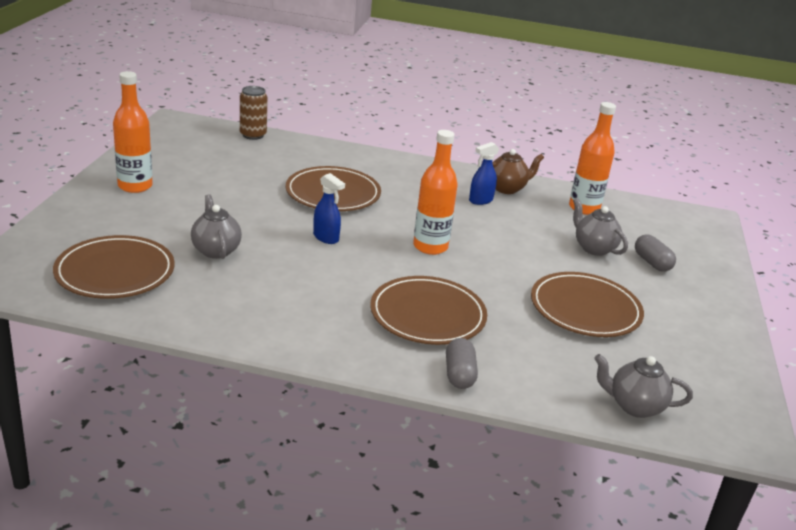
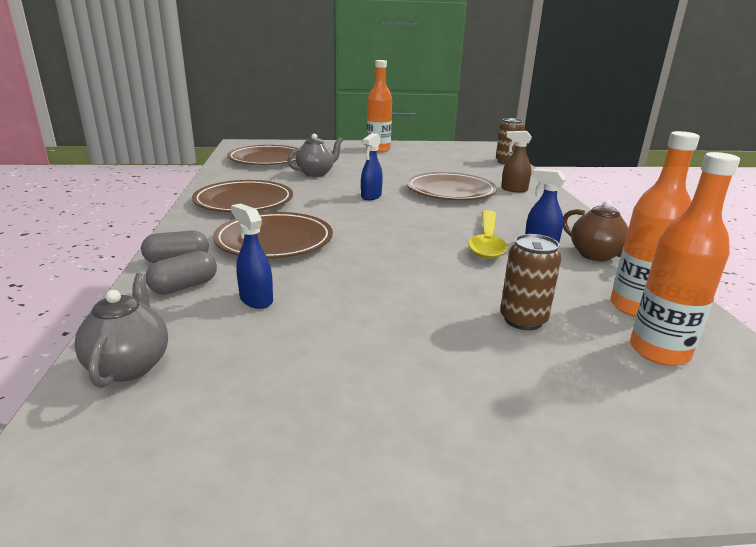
camera: 75 degrees right, 5 degrees down
orange bottle [413,130,458,255] -> orange bottle moved to [630,152,740,366]
brown plate [531,272,644,337] -> brown plate moved to [192,180,293,212]
grey teapot [573,198,628,256] -> brown can [500,234,561,330]
grey capsule [635,235,676,272] -> grey capsule moved to [146,251,217,294]
none -> blue spray bottle [231,203,273,309]
none -> yellow spoon [468,210,507,259]
none -> brown spray bottle [501,131,532,192]

